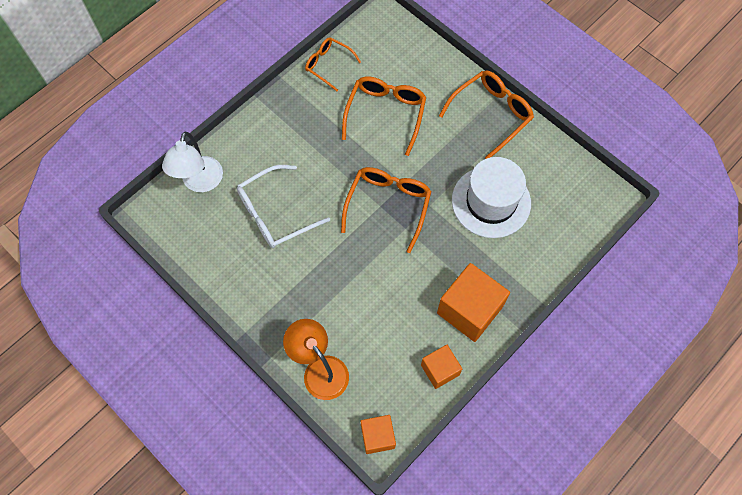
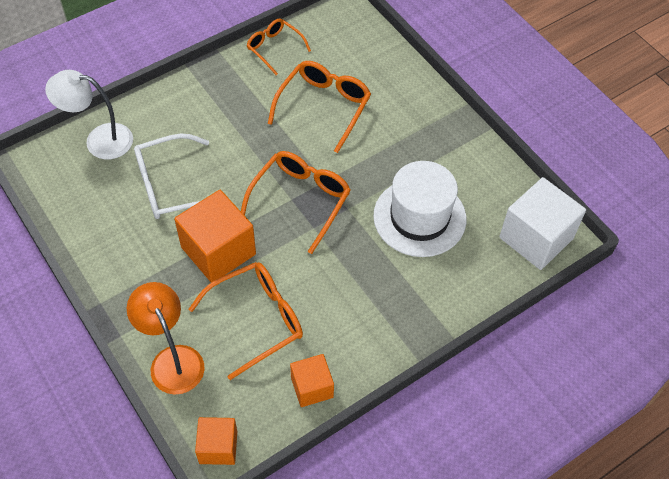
camera: 10 degrees right, 10 degrees down
white lamp [162,132,223,192] -> white lamp turned 75 degrees clockwise [45,70,133,160]
orange cube [437,263,510,342] -> orange cube moved to [174,190,256,282]
orange glasses [439,70,534,159] -> orange glasses moved to [189,262,303,380]
none -> white cube [499,177,586,270]

